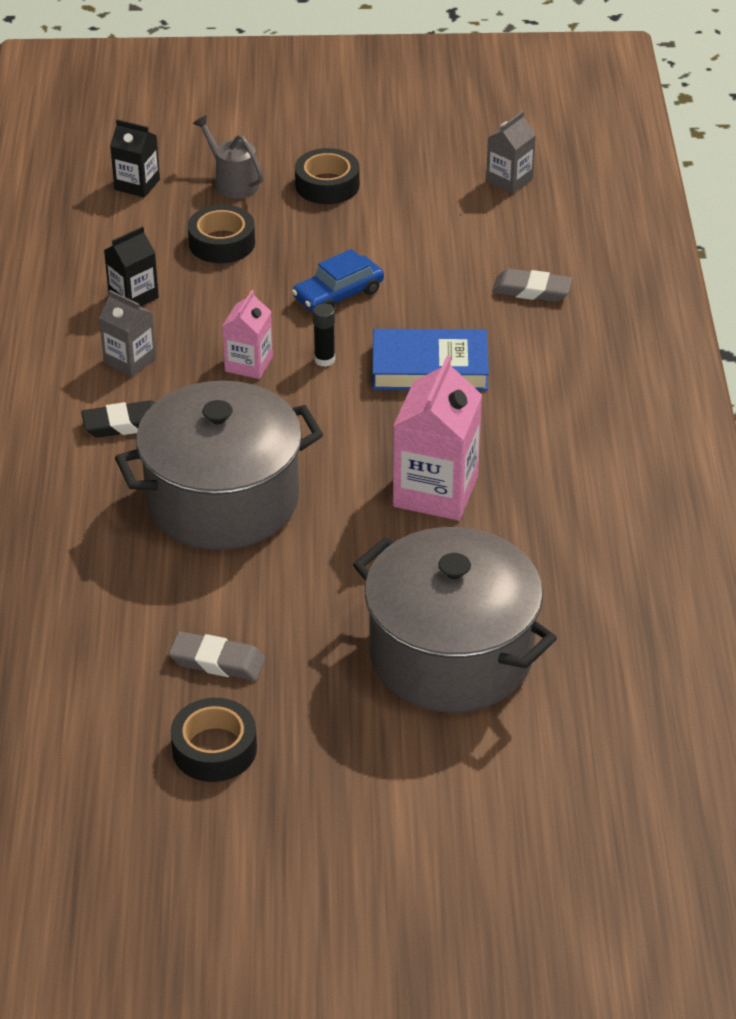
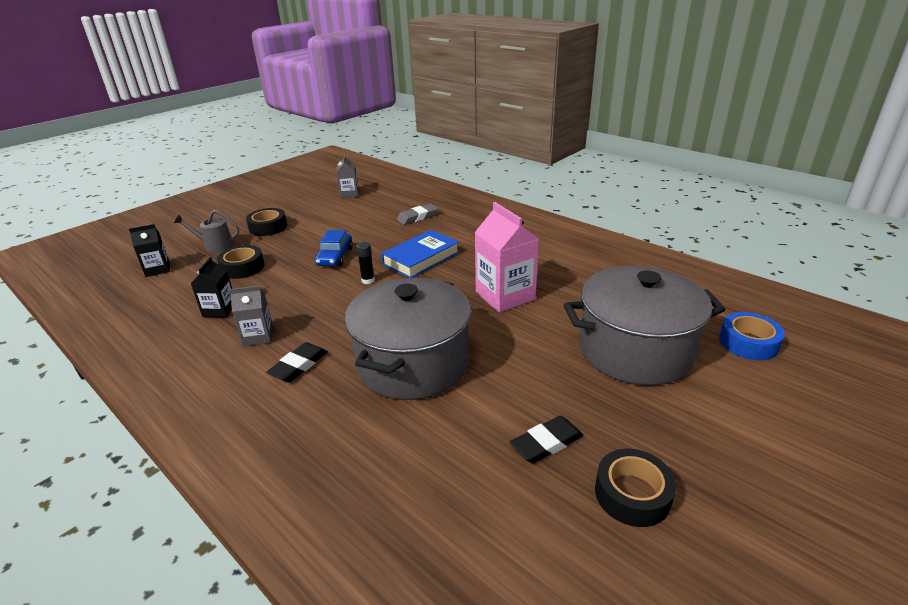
camera: 45 degrees left, 10 degrees down
grey eraser [169,631,266,681] -> black eraser [510,416,584,463]
pink carton [222,290,273,379] -> none
none -> blue tape [719,312,785,360]

